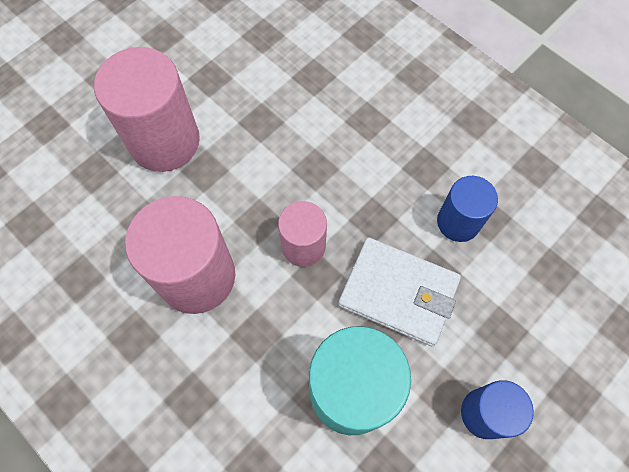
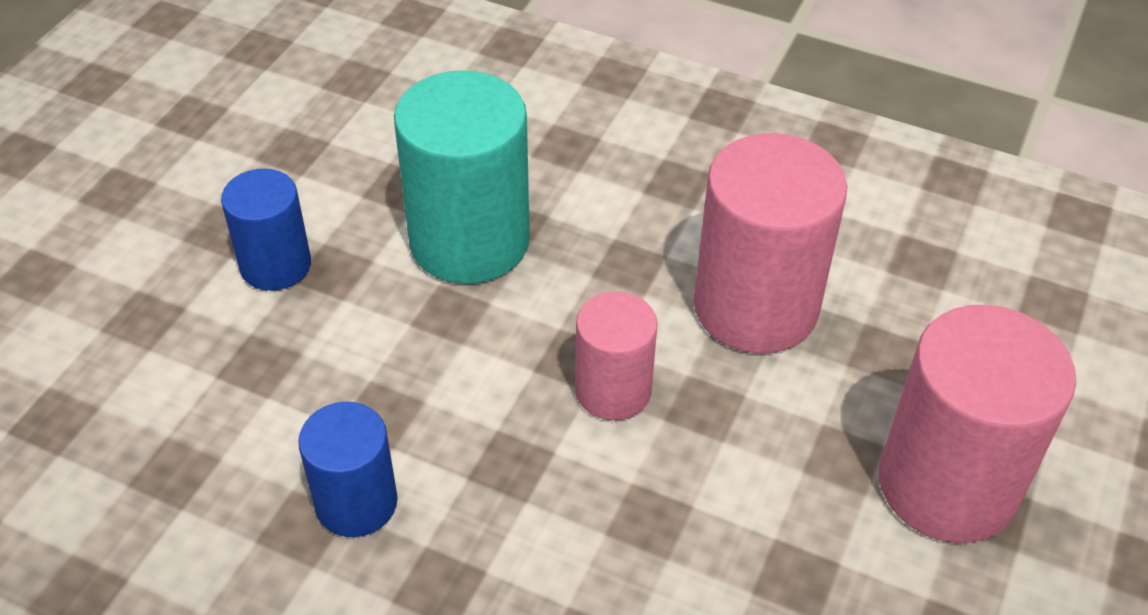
camera: 160 degrees right, 20 degrees down
white wallet [338,237,461,346] -> none

